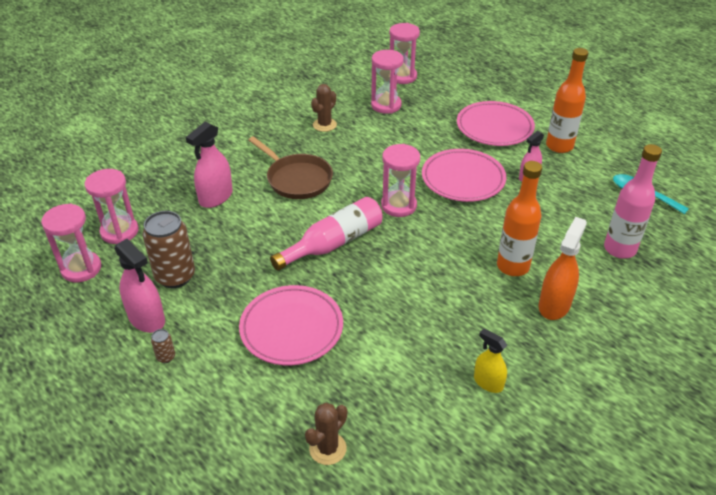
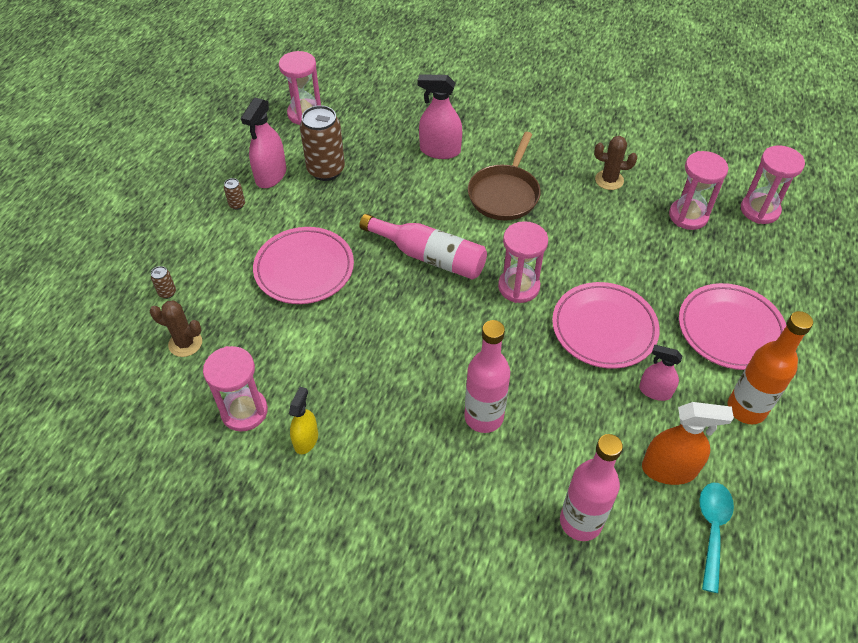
camera: 65 degrees right, 10 degrees up
pink hourglass [85,169,139,244] -> pink hourglass moved to [203,346,268,432]
orange bottle [497,161,542,276] -> pink bottle [464,320,510,433]
orange spray bottle [539,217,587,320] -> orange spray bottle moved to [642,402,734,485]
none -> brown can [151,266,176,299]

